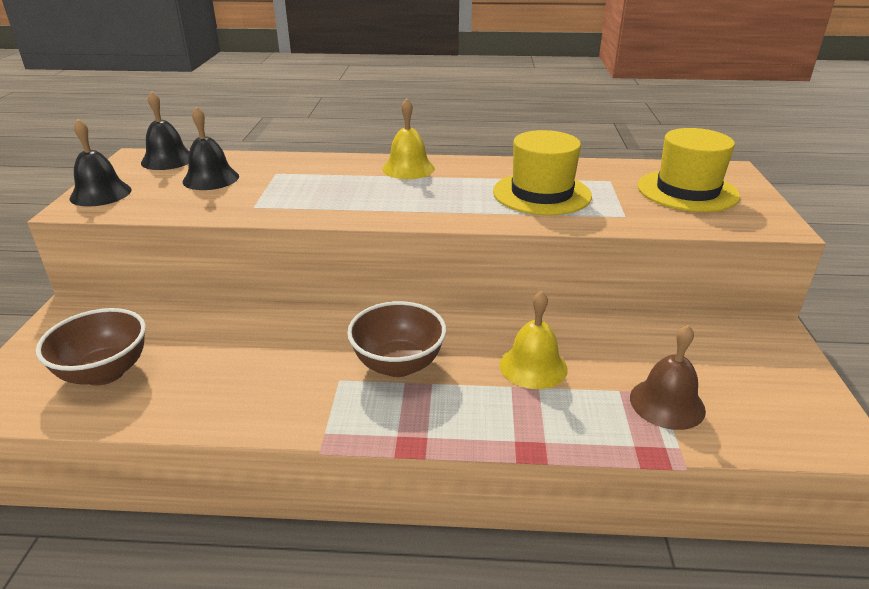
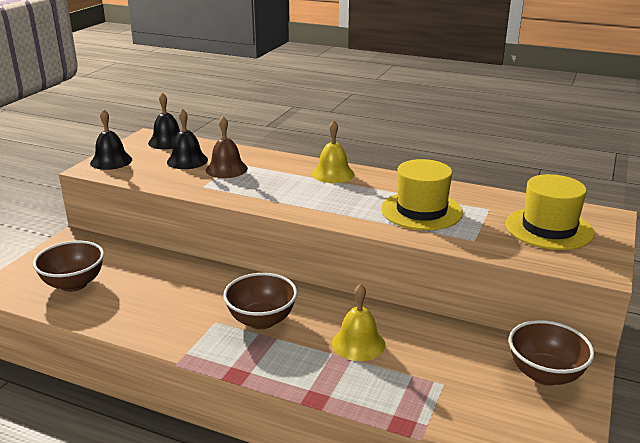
camera: 20 degrees right, 5 degrees down
brown bell [630,325,706,430] -> brown bell moved to [206,116,248,178]
none -> brown bowl [509,320,595,386]

